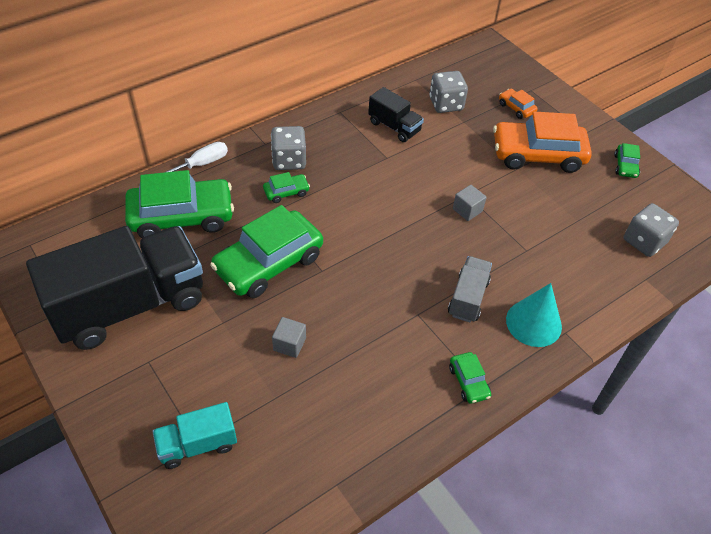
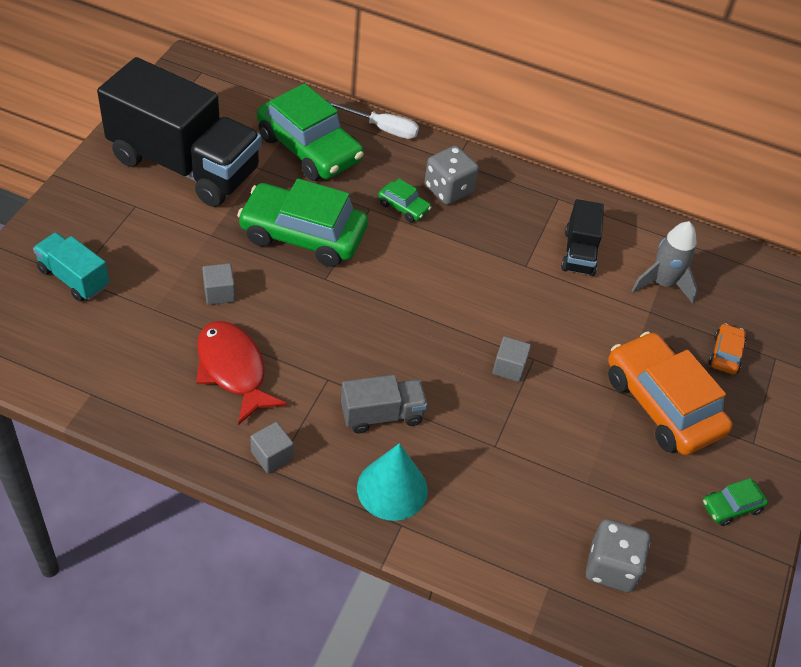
camera: 55 degrees right, 0 degrees up
grey dice [429,71,468,113] -> grey rocket [631,221,698,304]
green car [449,352,491,404] -> grey cube [250,422,294,473]
none -> red fish [196,321,287,425]

